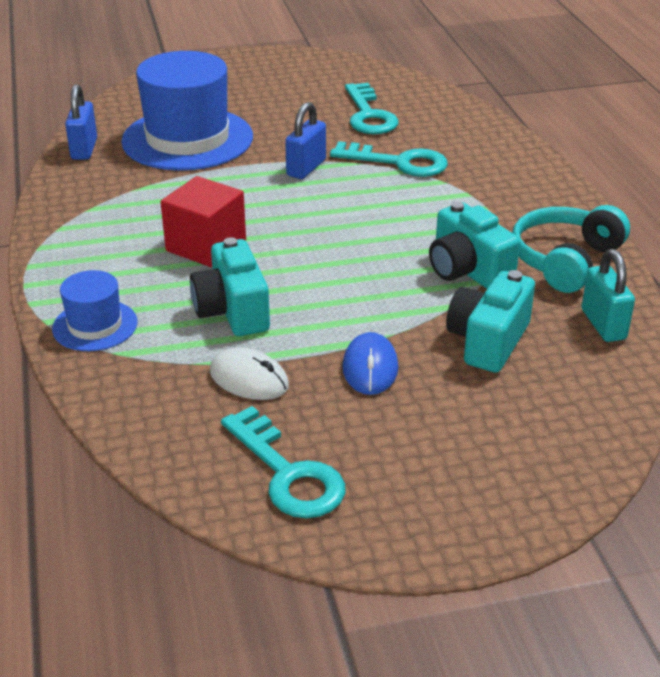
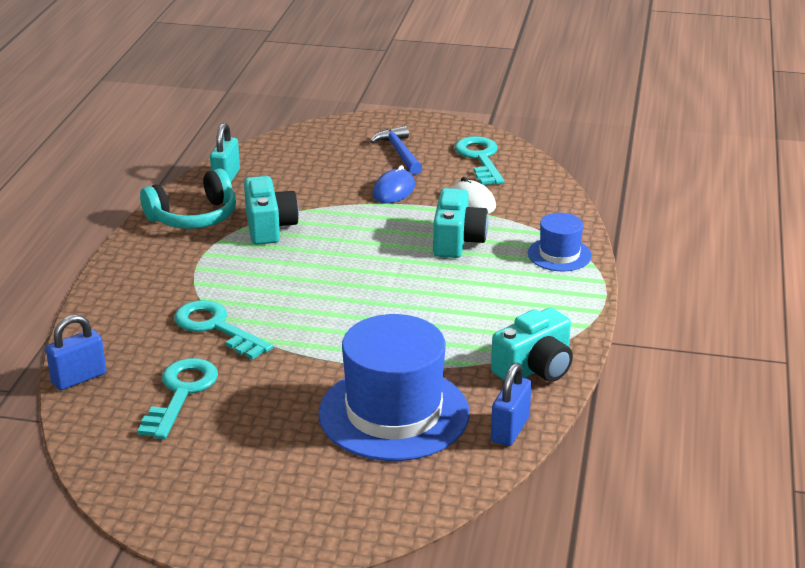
camera: 155 degrees left, 5 degrees down
red cube [161,176,246,267] -> none
blue padlock [285,102,326,179] -> blue padlock moved to [46,314,106,390]
turquoise camera [446,270,535,373] -> turquoise camera moved to [491,307,573,382]
none -> blue hammer [370,126,422,175]

